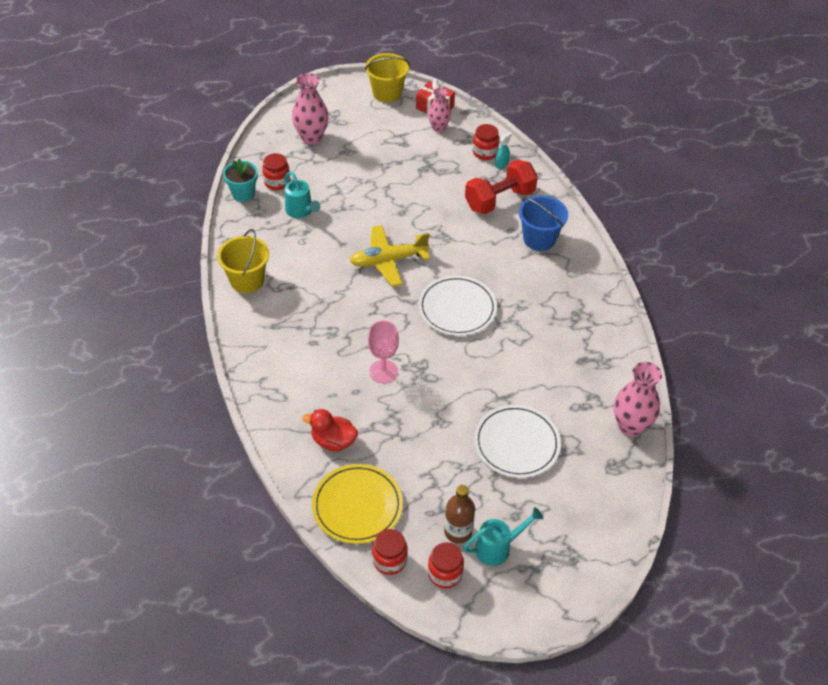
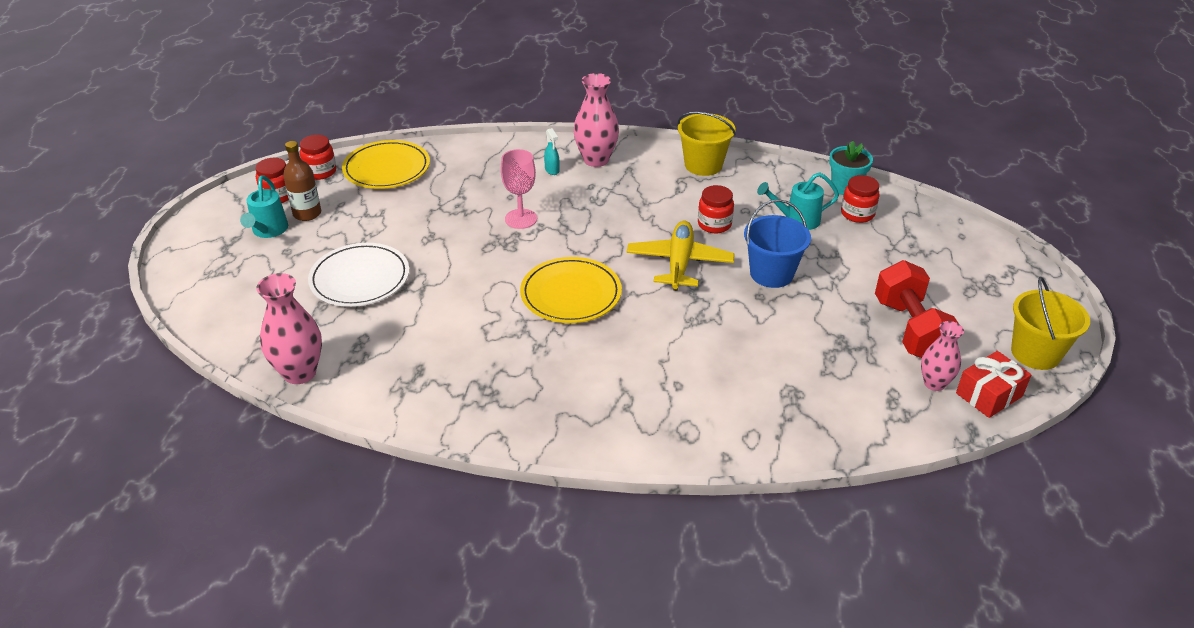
camera: 115 degrees right, 10 degrees down
pink vase [292,73,328,145] -> pink vase moved to [573,73,619,167]
red duck [302,409,358,452] -> none
white plate [418,276,497,336] -> yellow plate [520,257,622,323]
red dumbbell [465,160,538,215] -> red dumbbell moved to [875,260,959,358]
red jar [473,124,499,160] -> red jar moved to [698,185,734,233]
turquoise spray bottle [495,131,512,169] -> turquoise spray bottle moved to [544,128,559,175]
blue bucket [519,195,568,251] -> blue bucket moved to [744,199,811,288]

